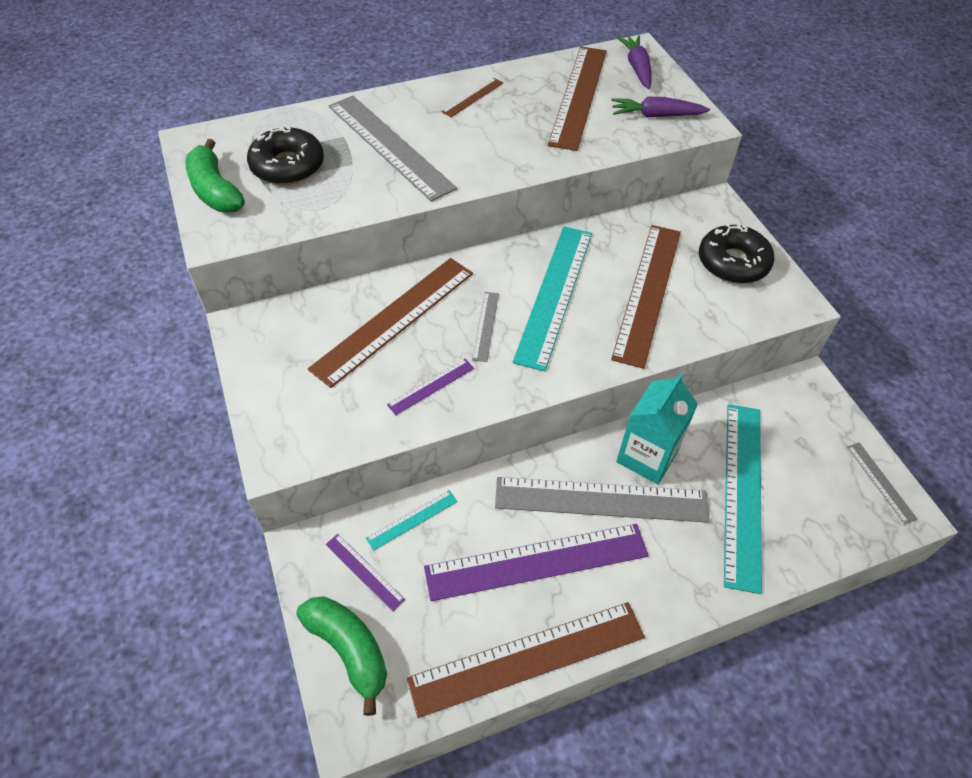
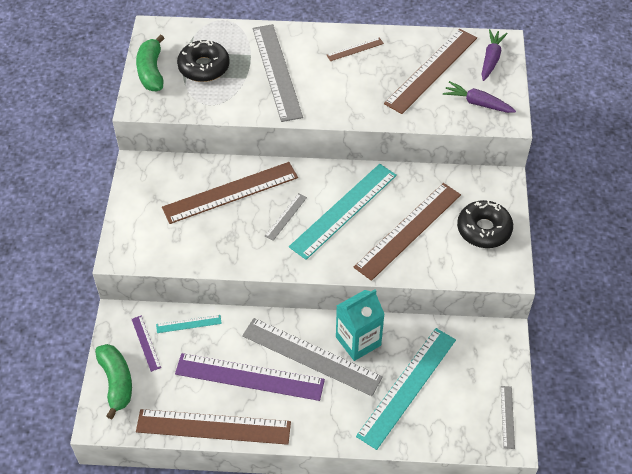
camera: 25 degrees right, 0 degrees up
purple ruler [387,359,474,415] -> none

